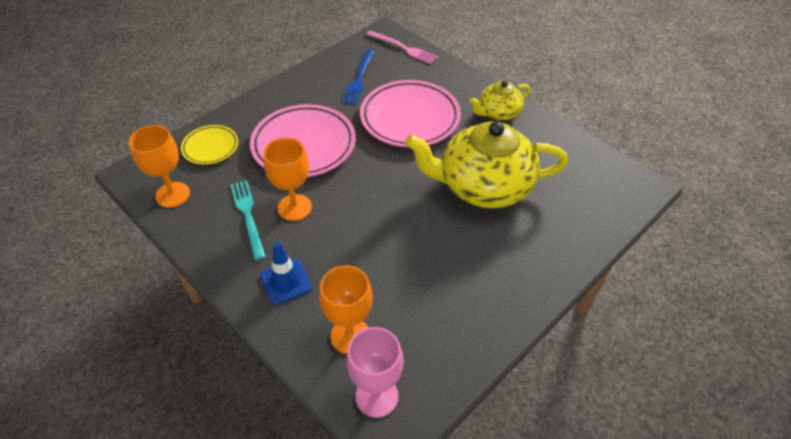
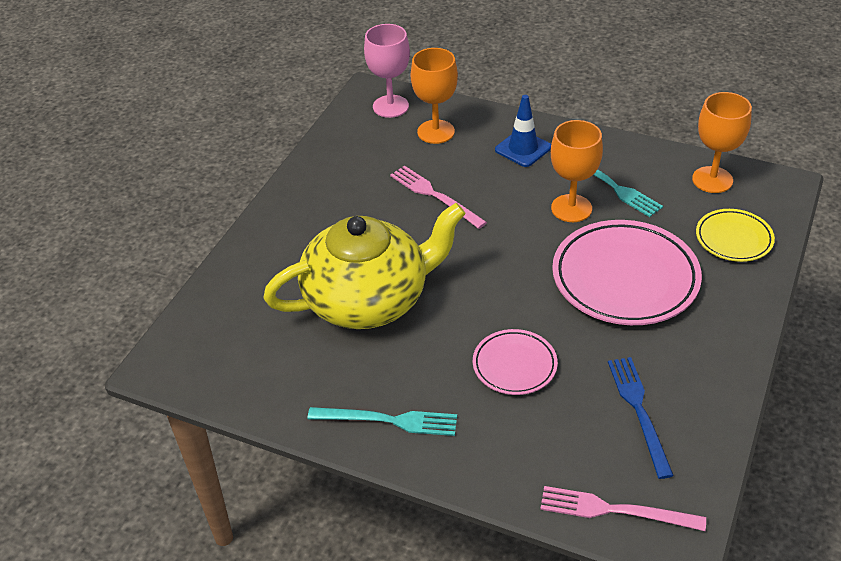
camera: 160 degrees right, 5 degrees down
pink plate [360,80,461,148] -> pink plate [473,329,558,395], size x0.54
yellow teapot [469,81,531,120] -> turquoise fork [308,407,457,436]
none -> pink fork [390,166,487,229]

